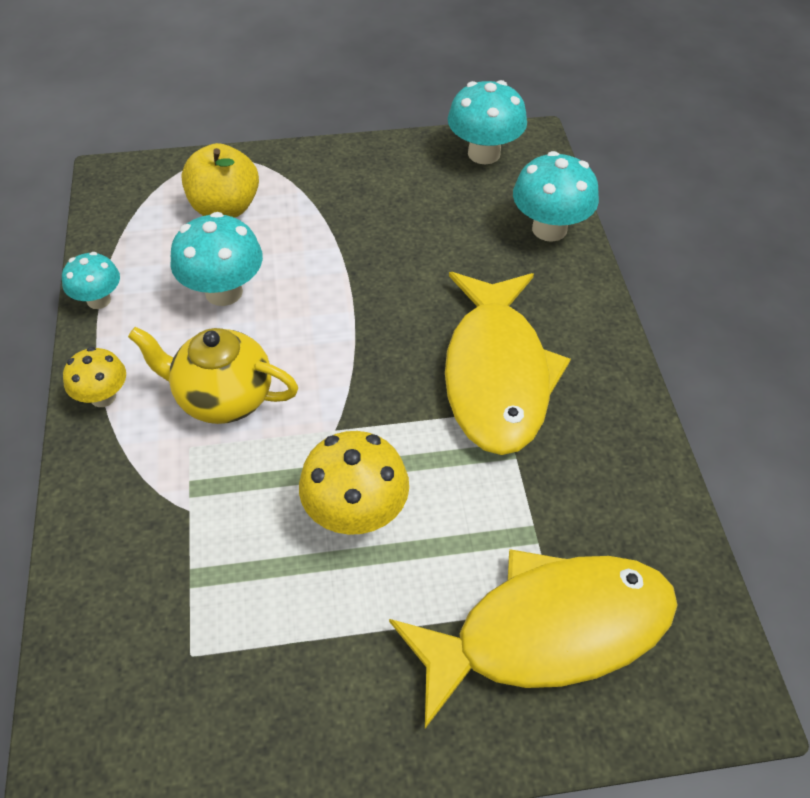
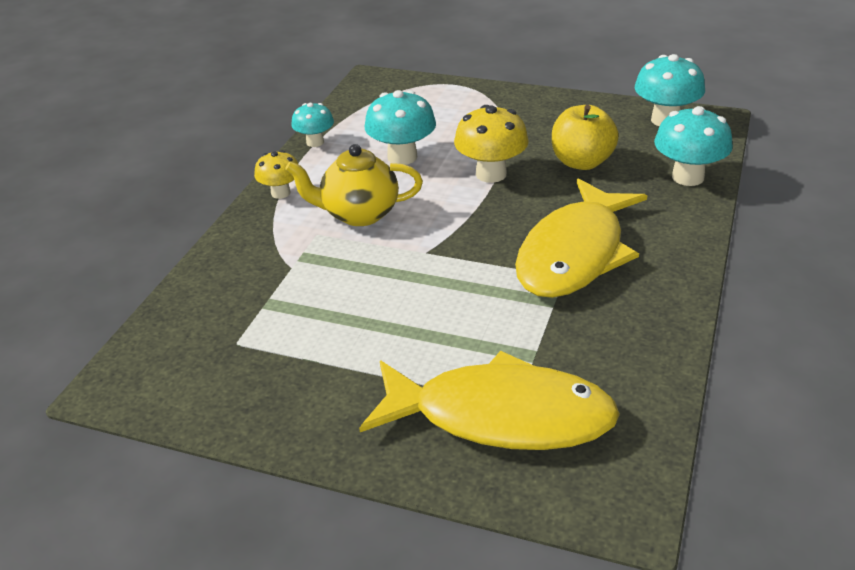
camera: 30 degrees right, 15 degrees down
yellow teapot [128,327,298,424] -> yellow teapot turned 45 degrees counterclockwise [285,144,423,226]
yellow apple [181,143,259,218] -> yellow apple moved to [552,105,619,170]
yellow mushroom [299,431,409,535] -> yellow mushroom moved to [454,105,529,183]

